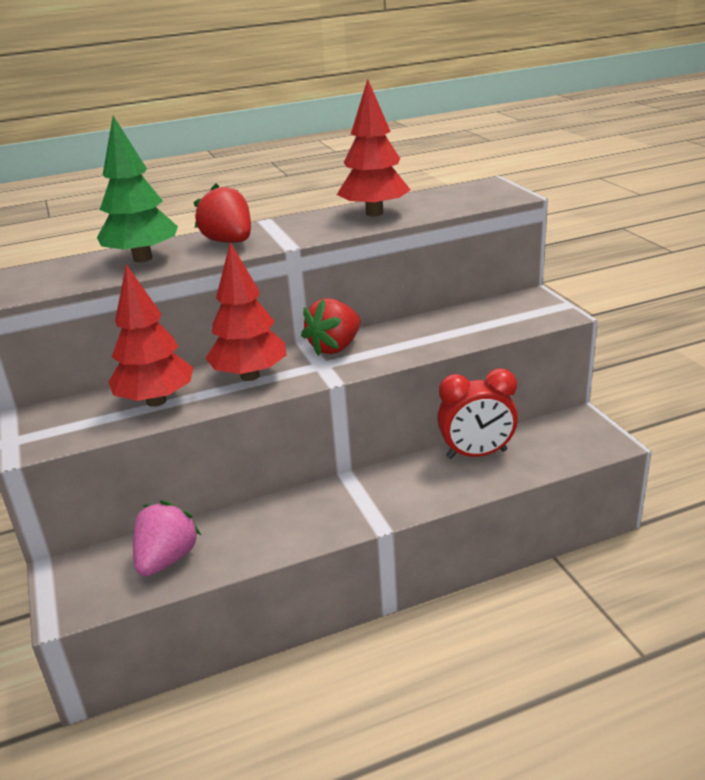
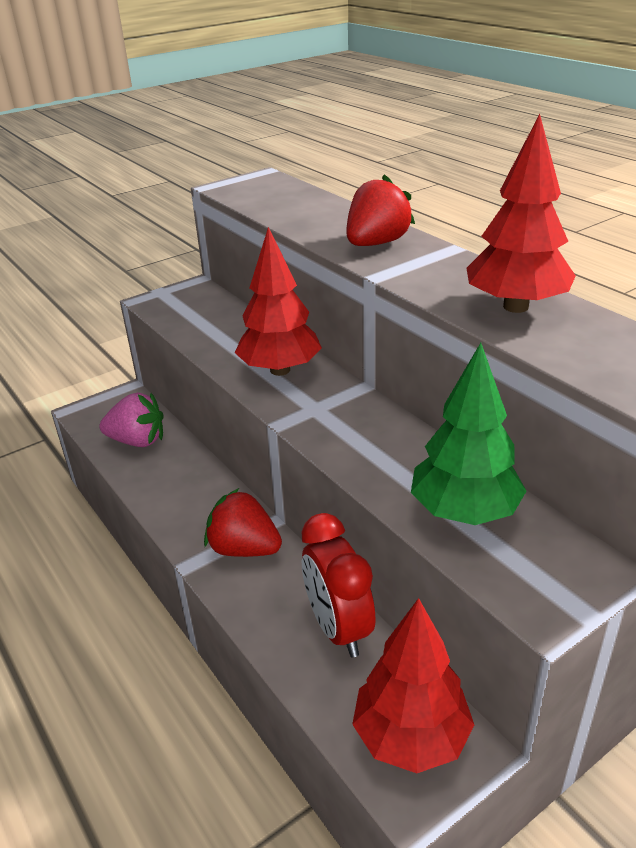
camera: 75 degrees right, 5 degrees up
green tree [97,116,178,262] -> green tree moved to [411,343,526,525]
red tree [108,264,193,407] -> red tree moved to [352,598,474,773]
red strawberry [301,298,361,356] -> red strawberry moved to [204,488,282,557]

